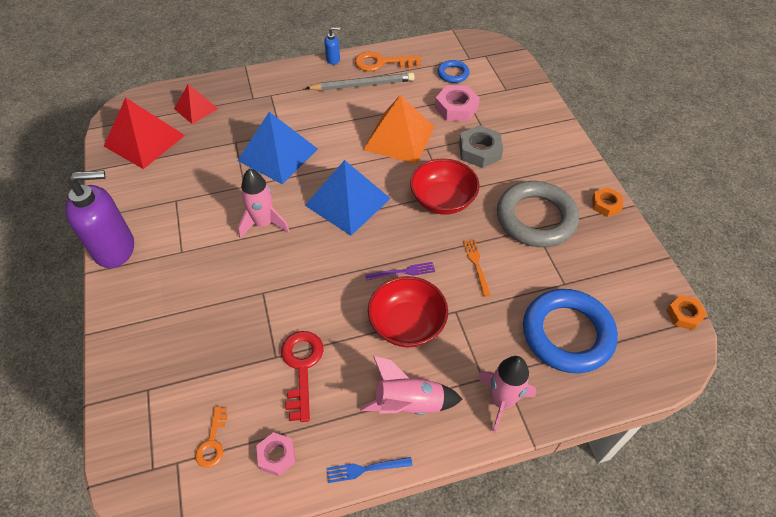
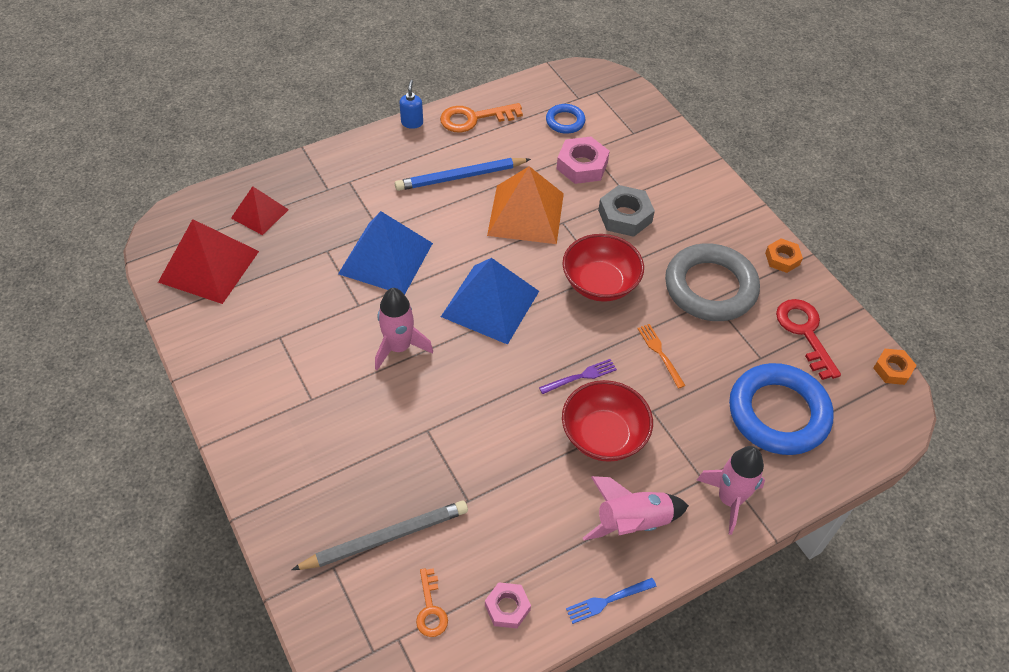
camera: 15 degrees left, 0 degrees up
purple soap dispenser [65,170,134,268] -> none
red key [281,331,323,422] -> red key moved to [776,299,841,380]
grey pencil [305,73,415,91] -> grey pencil moved to [291,500,468,570]
blue soap dispenser [324,27,340,65] -> blue soap dispenser turned 60 degrees counterclockwise [400,80,423,129]
none -> blue pencil [395,158,531,191]

